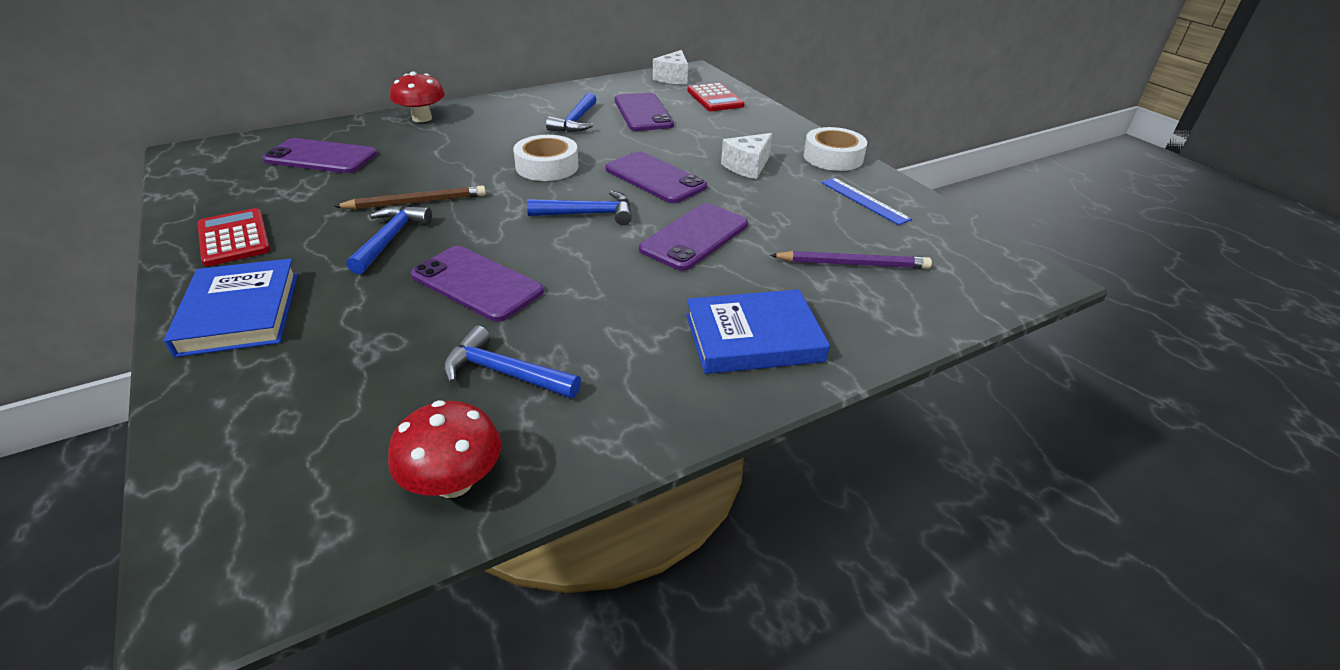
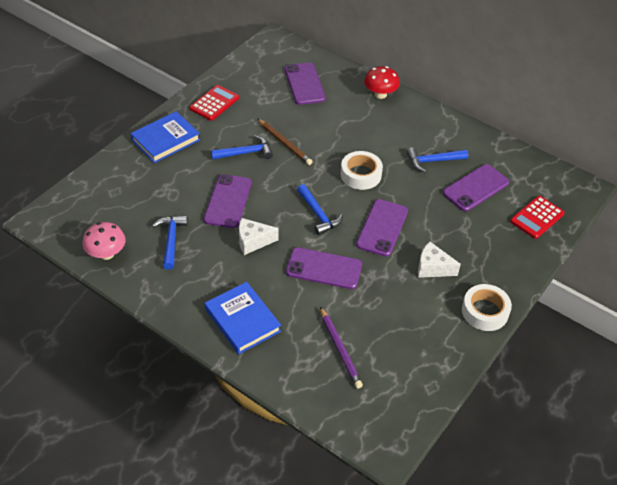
camera: 65 degrees right, 10 degrees up
red mushroom [388,400,501,498] -> pink mushroom [83,222,126,260]
white cheese [653,50,688,84] -> white cheese moved to [239,218,278,255]
blue ruler [821,178,912,225] -> none

